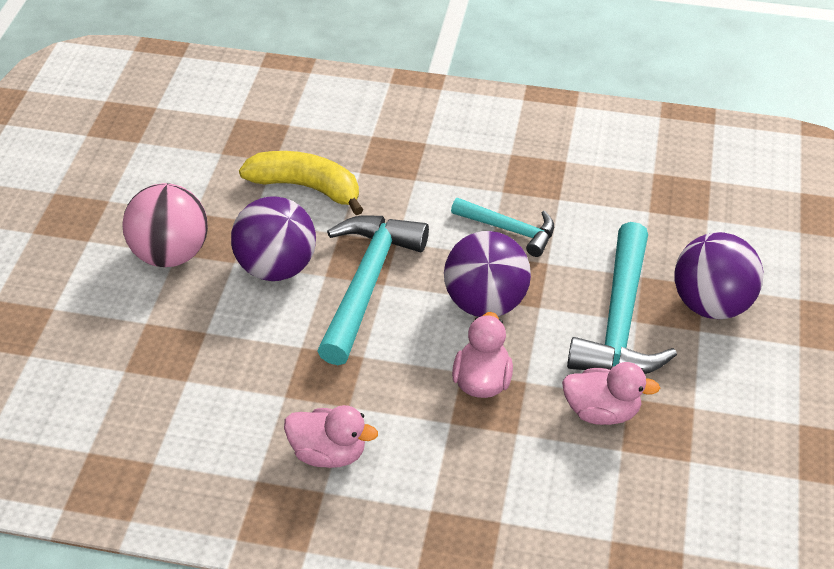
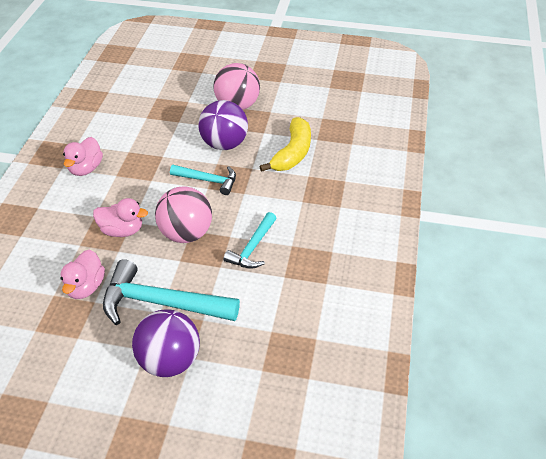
camera: 90 degrees right, 0 degrees up
turquoise hammer [317,215,429,365] -> turquoise hammer [170,165,236,195], size x0.58
purple ball [444,231,531,317] -> pink ball [155,186,212,243]

